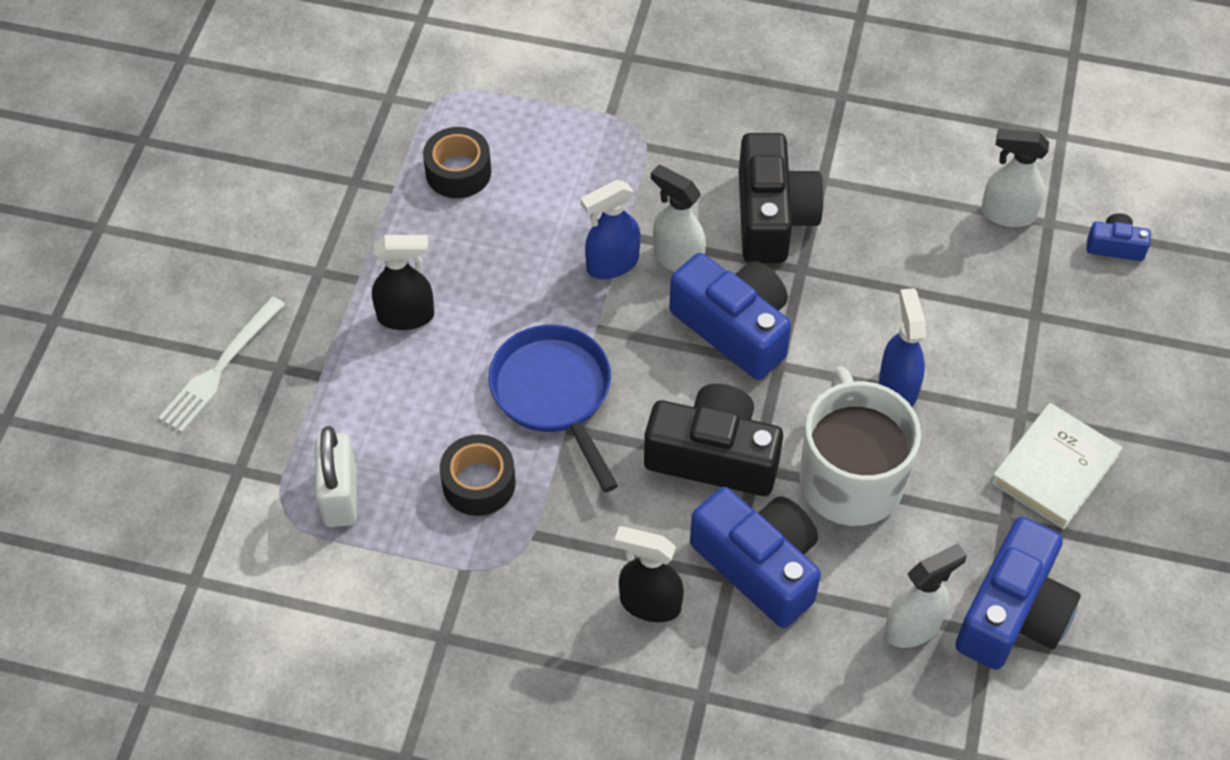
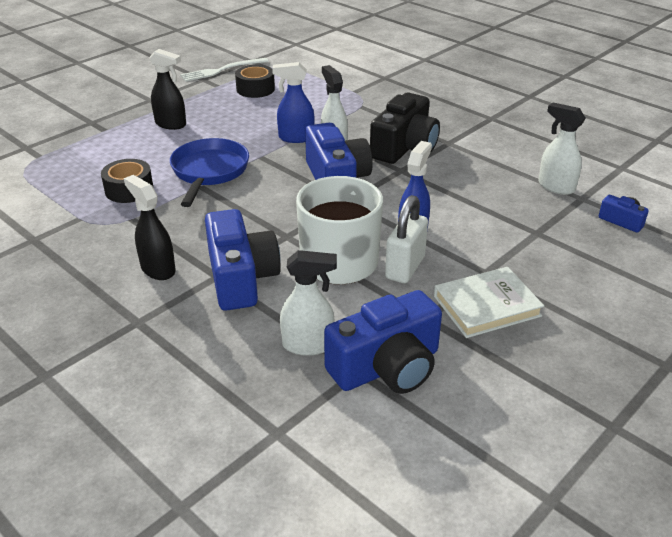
camera: 30 degrees right, 20 degrees down
white fork [158,296,285,432] -> white fork moved to [180,58,269,82]
white padlock [315,426,357,527] -> white padlock moved to [385,195,428,283]
black camera [644,384,783,496] -> none

